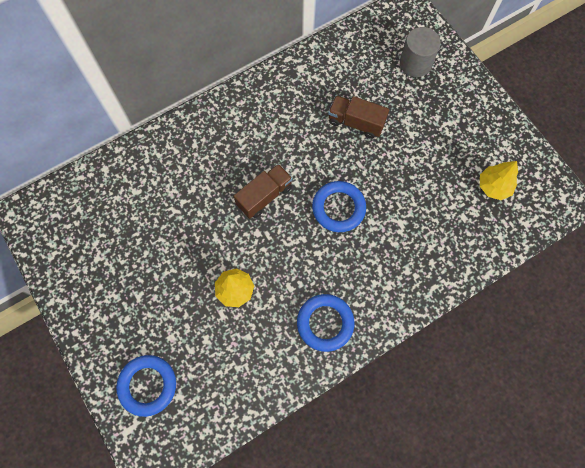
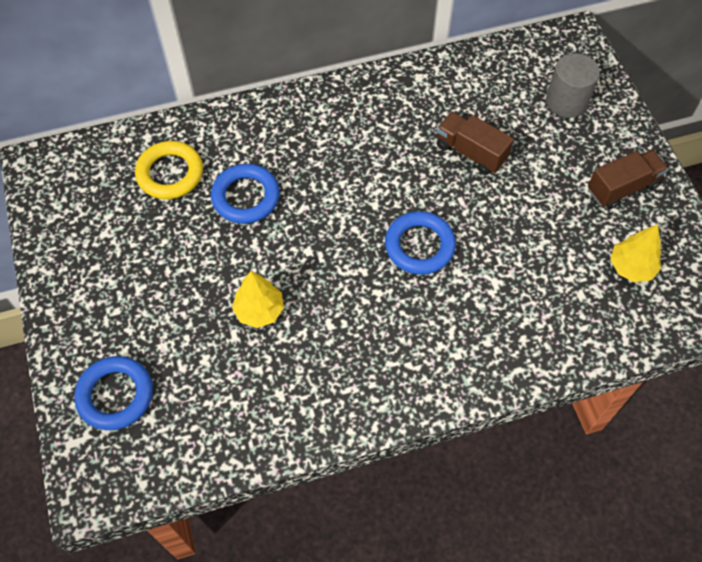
camera: 15 degrees right, 10 degrees down
brown truck [234,164,293,219] -> brown truck moved to [588,150,668,209]
blue ring [297,294,354,352] -> blue ring moved to [211,164,280,224]
none -> yellow ring [135,141,203,199]

